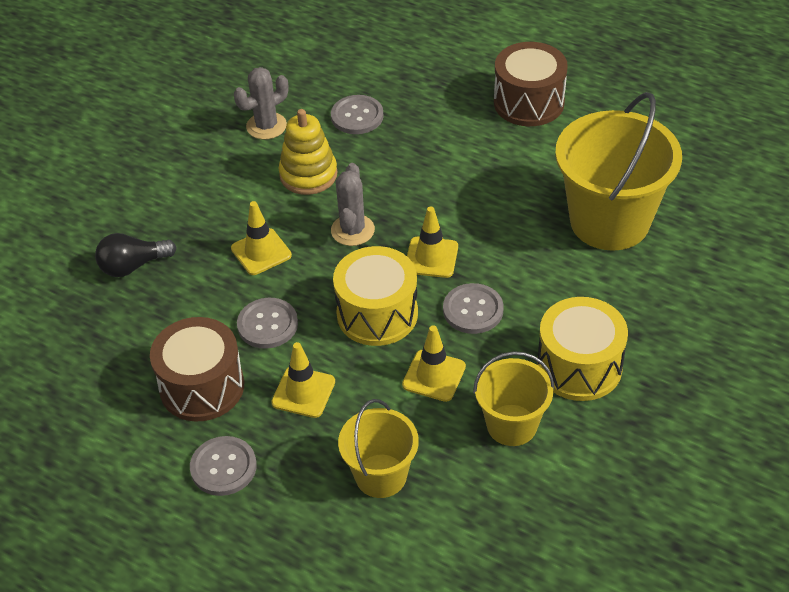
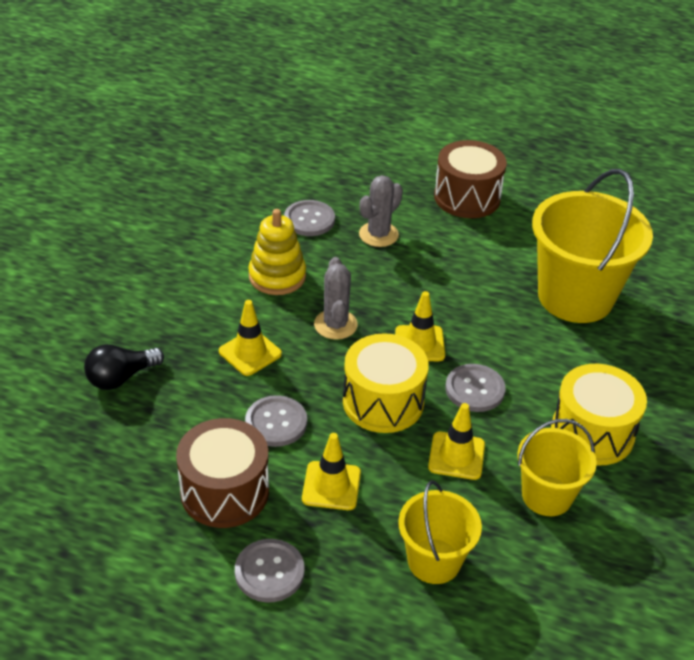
camera: 15 degrees left, 5 degrees down
grey cactus [234,67,288,140] -> grey cactus moved to [359,175,403,247]

